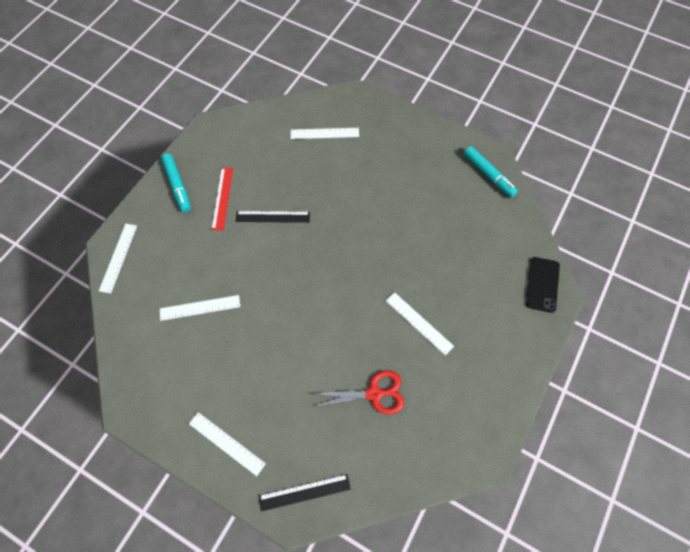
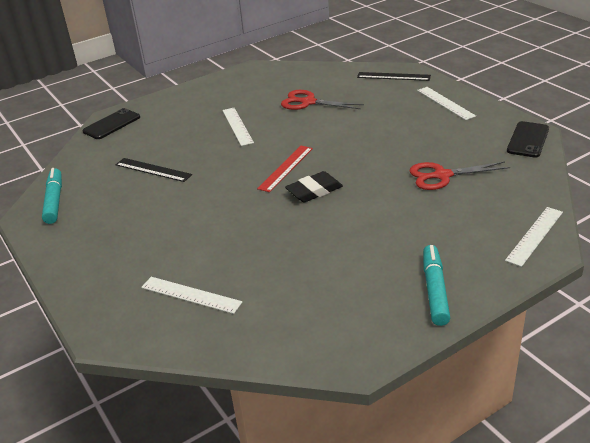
camera: 150 degrees left, 30 degrees down
white ruler [160,295,240,321] -> red scissors [409,161,510,190]
red ruler [211,168,233,230] -> red ruler moved to [257,146,313,192]
black ruler [236,211,310,223] -> black ruler moved to [116,158,192,182]
none -> black eraser [285,171,343,202]
none -> black phone [507,121,549,158]

